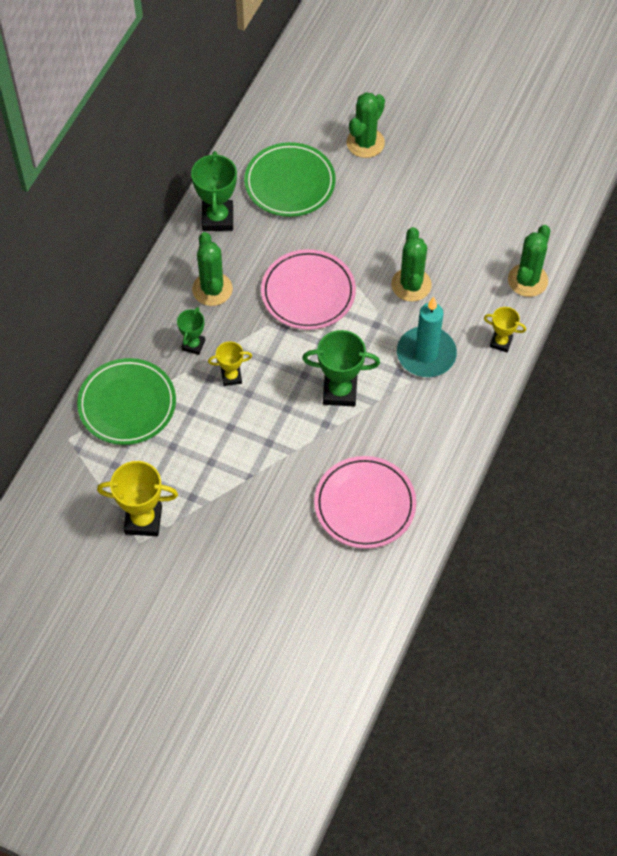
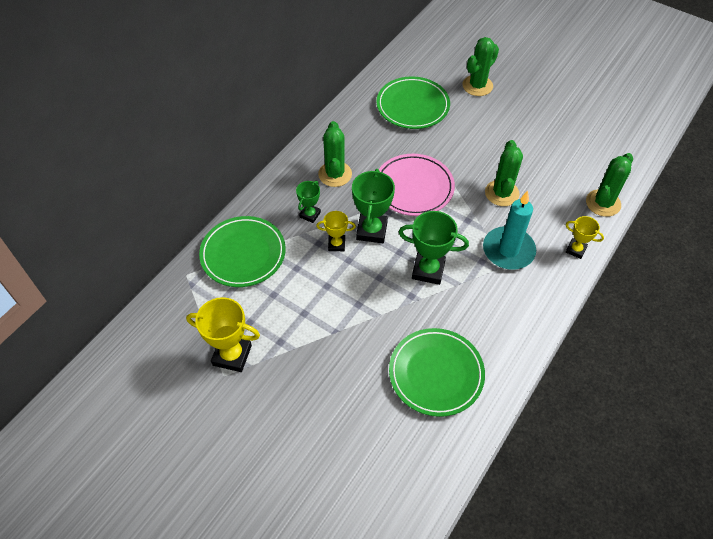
camera: 10 degrees right, 5 degrees down
green trophy [191,151,237,231] -> green trophy moved to [352,169,395,243]
pink plate [314,456,416,549] -> green plate [389,328,485,417]

